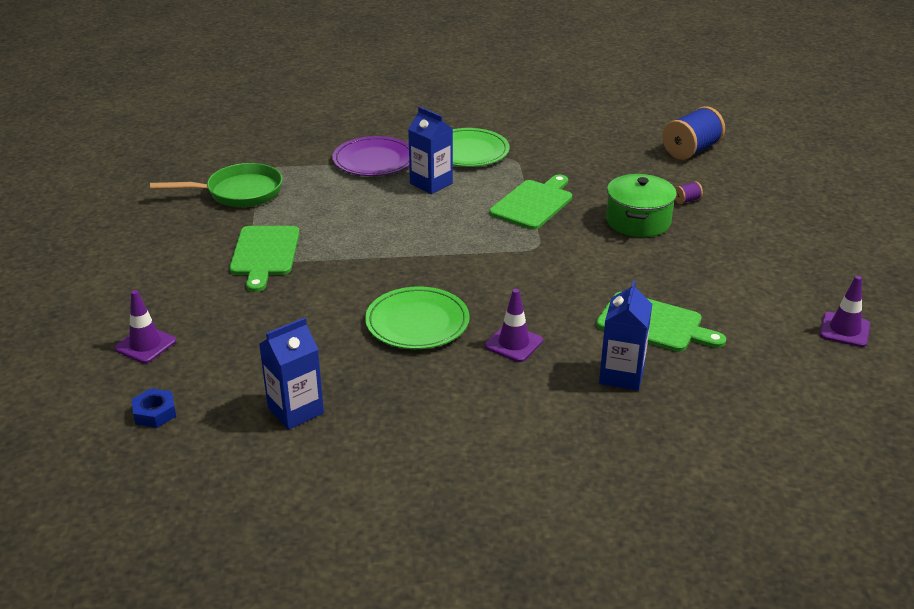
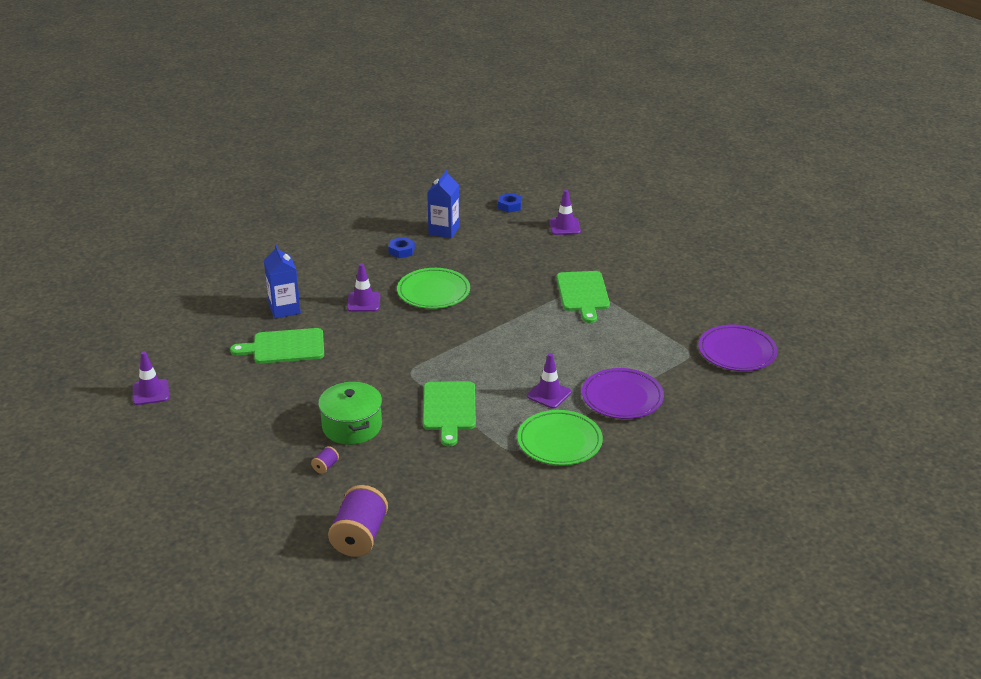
camera: 145 degrees right, 0 degrees up
green pan [150,163,283,207] -> none
green cutting board [229,226,300,292] -> green cutting board turned 150 degrees counterclockwise [556,271,610,323]
blue carton [408,107,453,194] -> purple traffic cone [527,353,571,409]
blue spool [662,106,725,160] -> purple spool [328,485,388,557]
none -> blue nut [388,237,415,258]
none -> purple plate [699,325,778,371]

